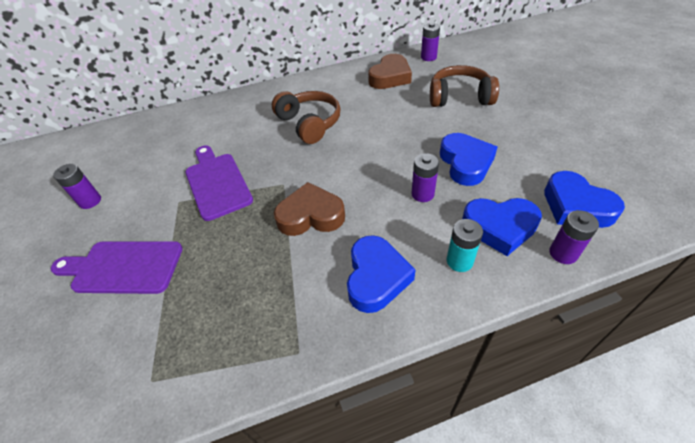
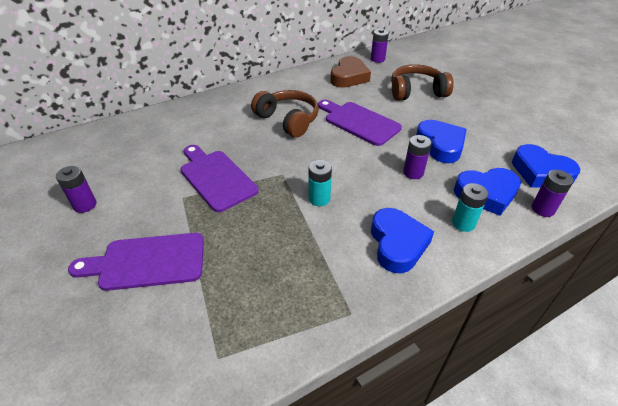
camera: 15 degrees left, 5 degrees down
brown heart [274,182,345,236] -> turquoise battery [309,160,332,206]
none -> purple cutting board [318,100,402,146]

